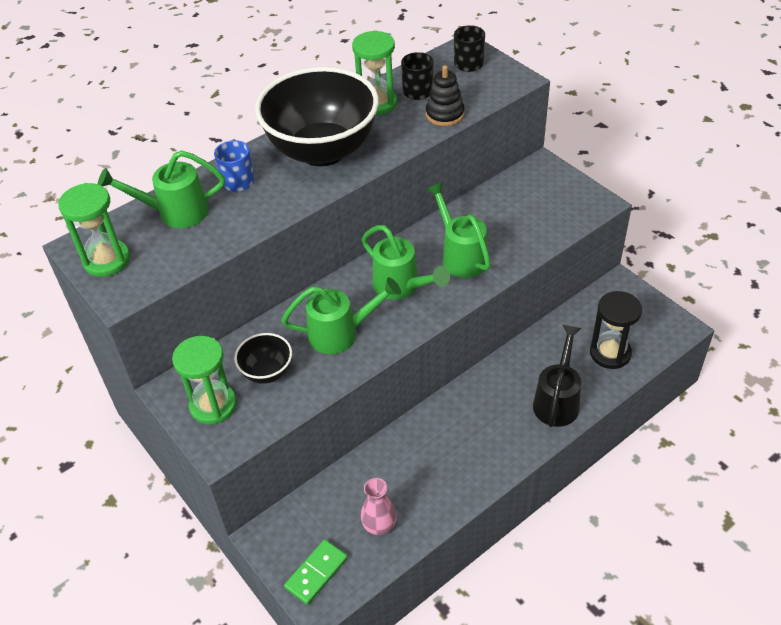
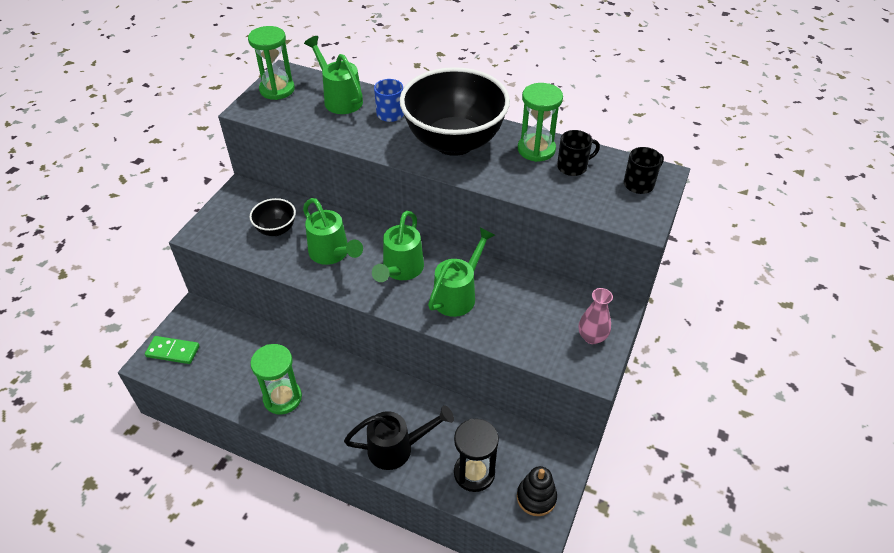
camera: 60 degrees right, 0 degrees up
green hourglass [172,336,237,425] -> green hourglass moved to [250,344,302,414]
pink vase [361,478,397,535] -> pink vase moved to [579,288,613,344]
black stacking toy [426,65,465,126] -> black stacking toy moved to [517,466,557,516]

